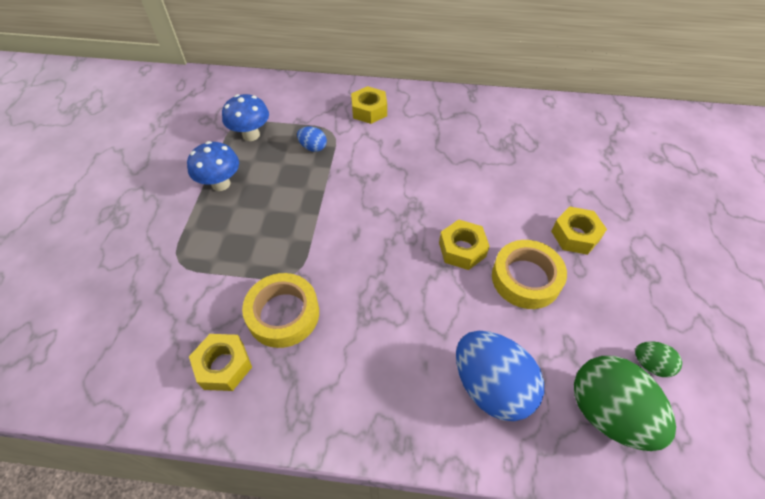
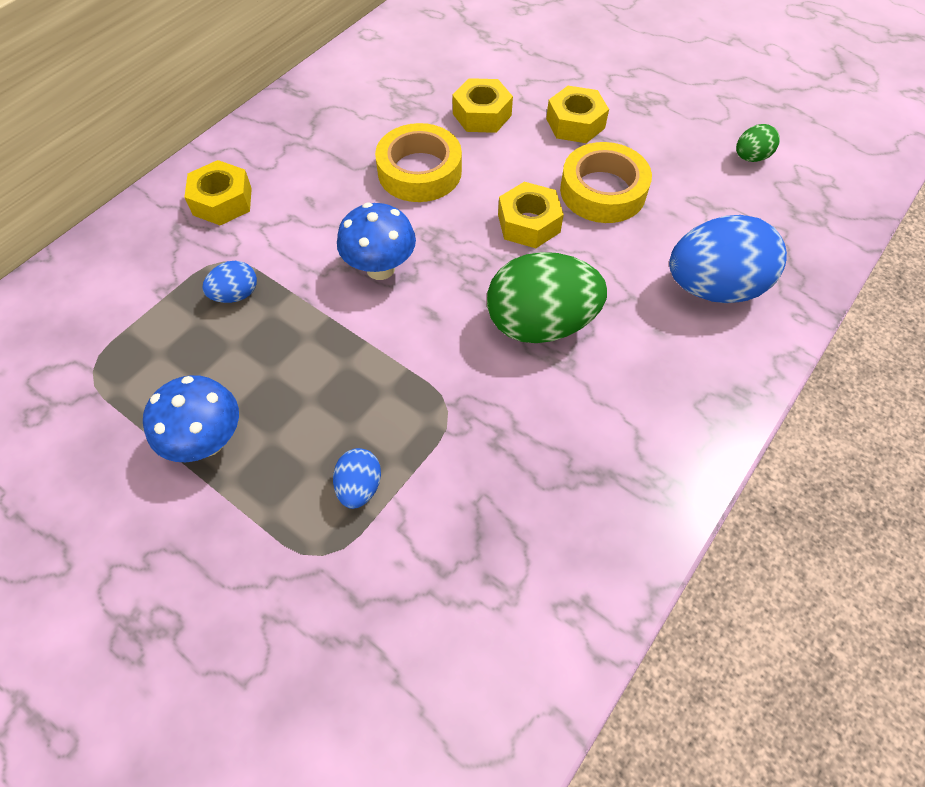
camera: 60 degrees left, 5 degrees up
yellow nut [189,334,252,391] -> yellow nut moved to [453,78,513,133]
blue mushroom [222,94,269,141] -> blue mushroom moved to [337,203,416,280]
yellow tape [242,273,319,348] -> yellow tape moved to [375,123,462,202]
green egg [574,356,676,451] -> green egg moved to [487,252,607,343]
none -> blue egg [333,448,381,509]

